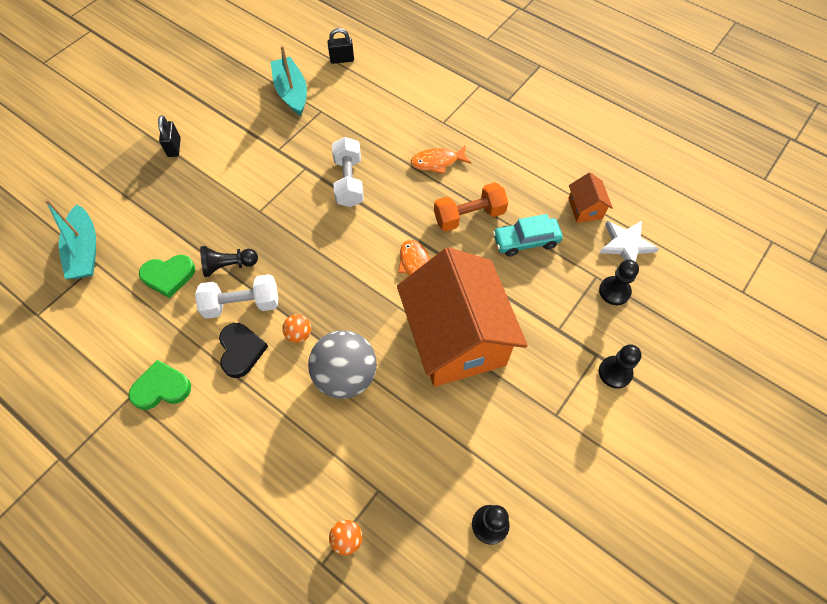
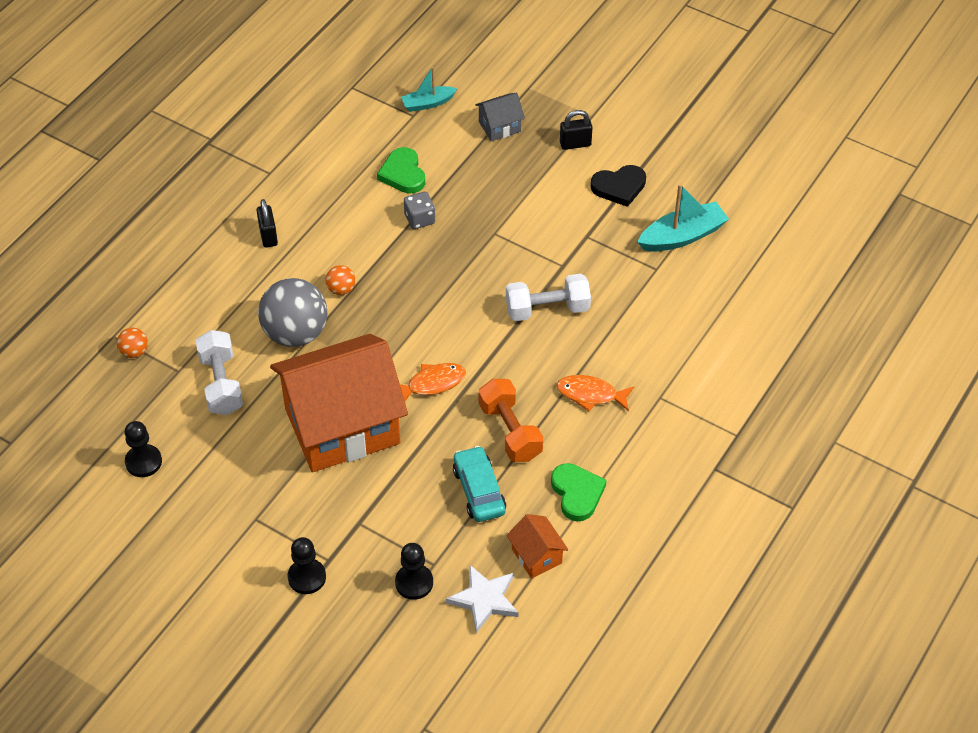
camera: 85 degrees right, 10 degrees down
turquoise boat [45,199,96,279] -> turquoise boat [401,67,457,112], size x0.63
green heart [128,360,191,410] -> green heart moved to [551,463,607,521]
white dumbbell [195,274,278,319] -> white dumbbell moved to [195,330,243,415]
black pawn [200,246,258,277] -> grey dice [404,192,435,229]
black heart [219,323,268,378] -> black heart moved to [591,165,646,207]
black padlock [328,28,354,64] -> black padlock moved to [256,199,278,248]
orange fish [411,145,471,174] -> orange fish turned 60 degrees counterclockwise [556,375,634,411]
orange house [568,172,613,223] -> orange house turned 75 degrees clockwise [507,514,569,578]
none -> grey house [475,93,525,141]

